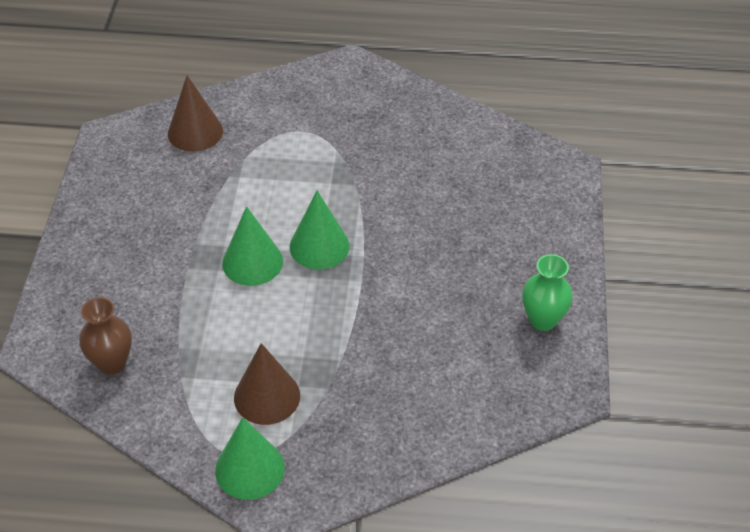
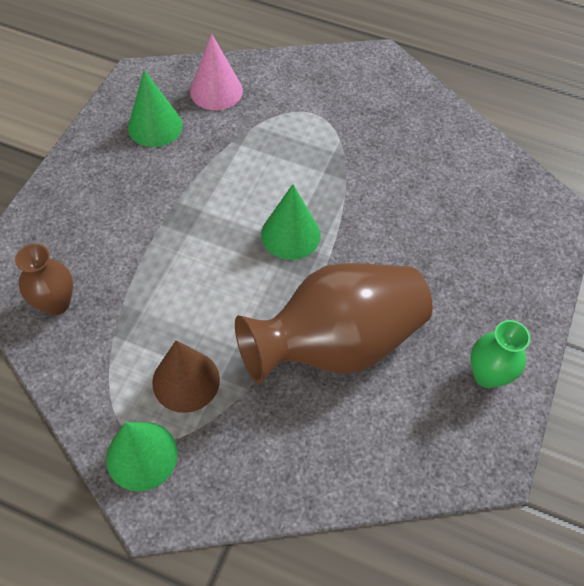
camera: 15 degrees right, 10 degrees up
brown cone [168,75,223,152] -> pink cone [190,33,243,110]
green cone [222,206,283,286] -> green cone moved to [128,70,183,147]
none -> brown vase [235,263,433,384]

